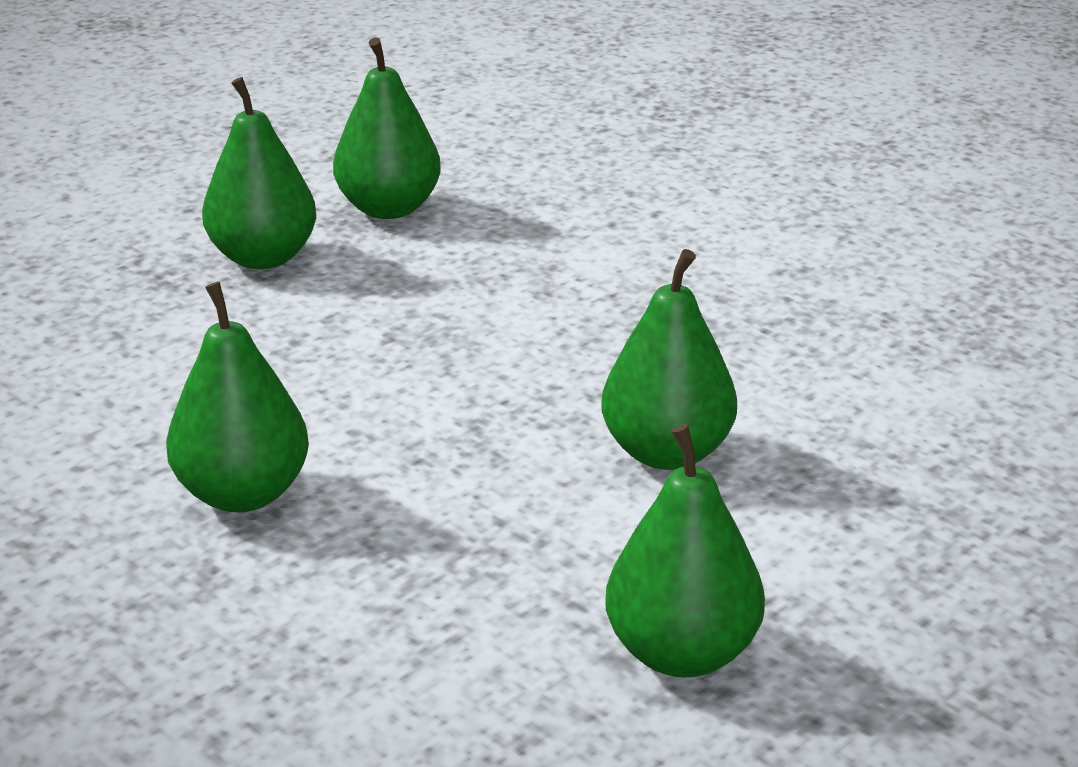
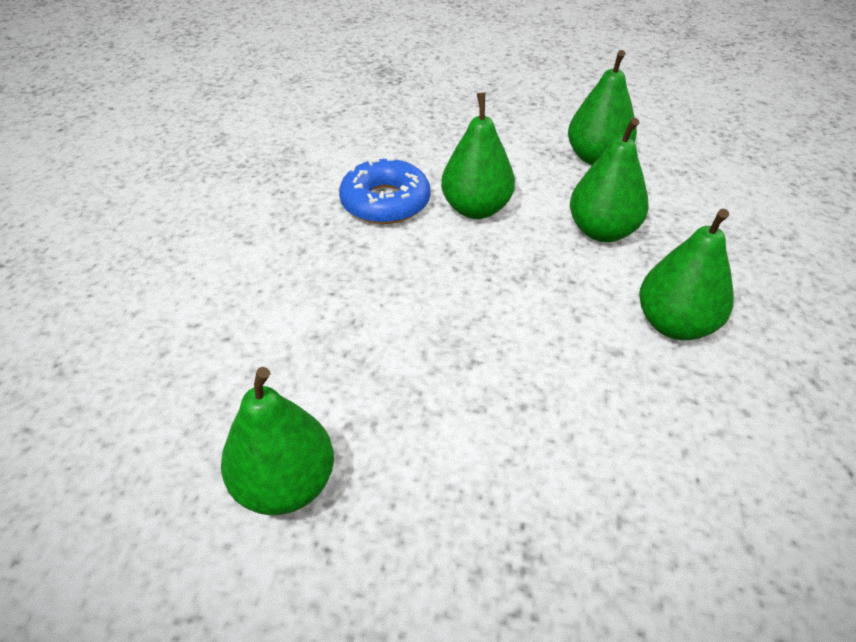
camera: 125 degrees left, 15 degrees up
green pear [202,77,316,269] -> green pear moved to [570,118,649,242]
none -> blue donut [339,158,430,224]

